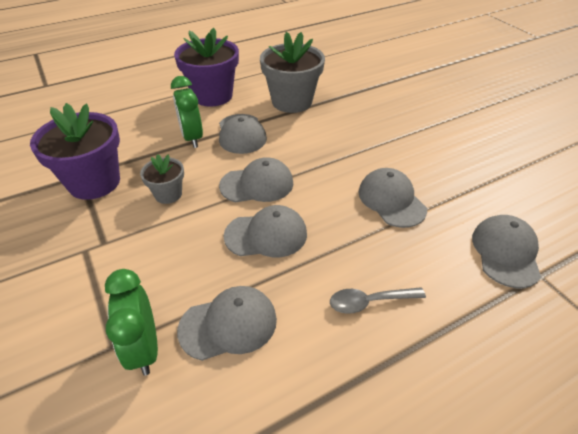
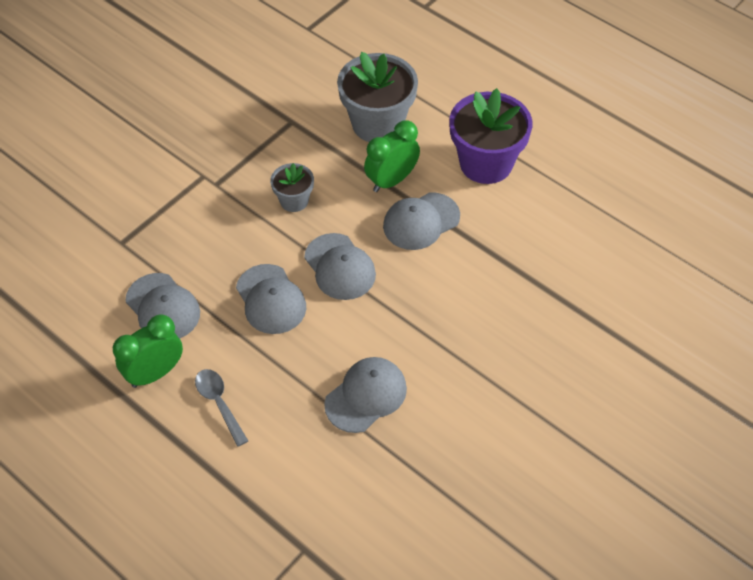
camera: 70 degrees right, 10 degrees up
purple flower pot [30,103,120,200] -> none
green clock [105,269,158,376] -> green clock moved to [113,314,183,388]
grey flower pot [260,32,325,113] -> grey flower pot moved to [337,52,418,142]
grey cap [472,215,541,288] -> none

